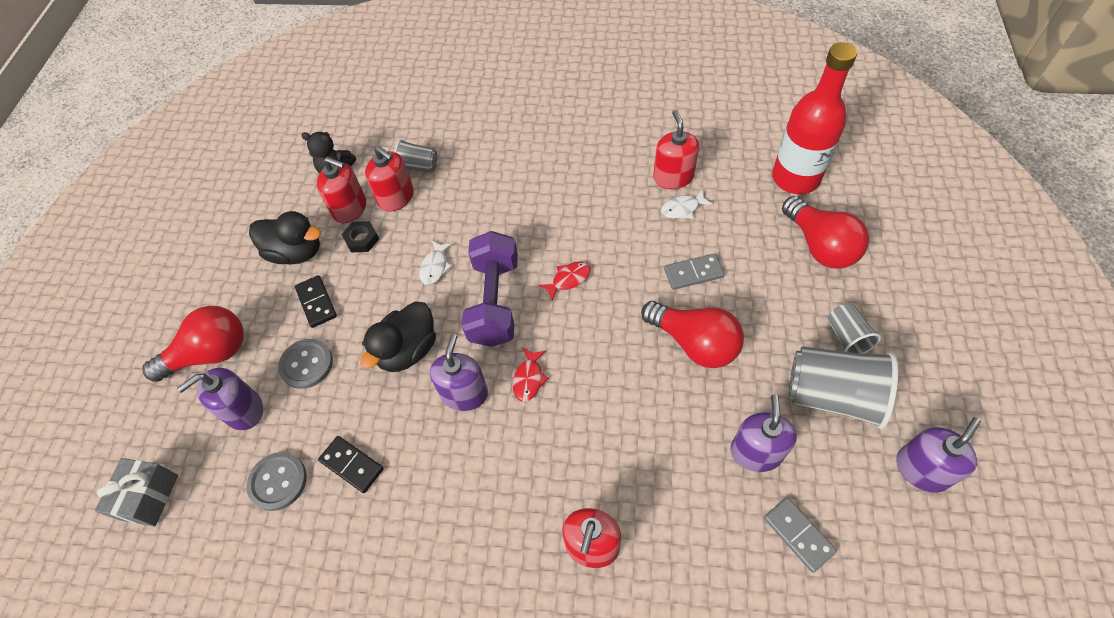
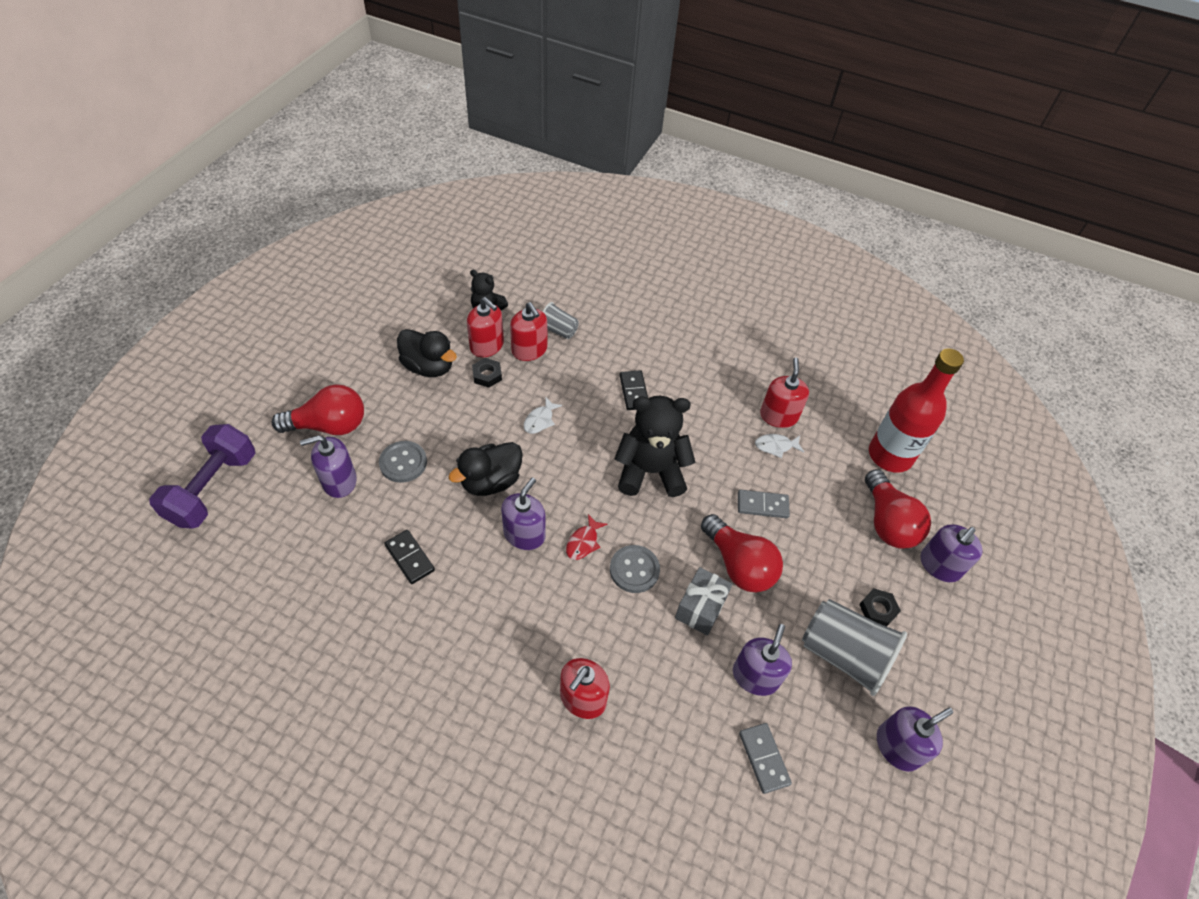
camera: 10 degrees right, 5 degrees down
grey gift [95,458,178,526] -> grey gift moved to [675,567,732,635]
grey button [246,452,307,511] -> grey button moved to [610,545,660,593]
black domino [295,275,337,328] -> black domino moved to [620,370,648,410]
purple dumbbell [462,231,518,347] -> purple dumbbell moved to [149,424,255,529]
red fish [539,262,591,301] -> black teddy bear [615,396,696,497]
grey cup [827,304,881,354] -> black nut [859,589,901,626]
none -> purple soap dispenser [921,525,983,582]

